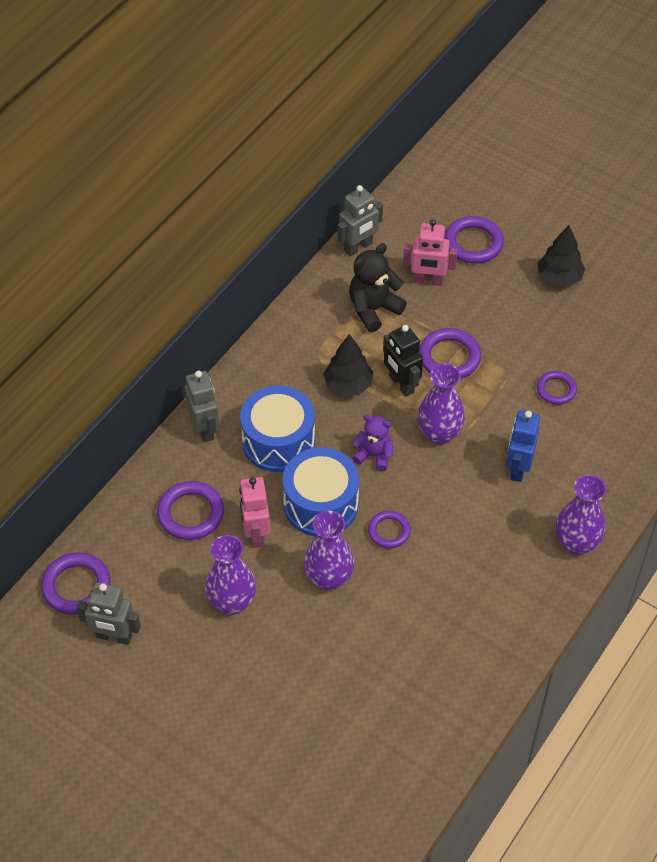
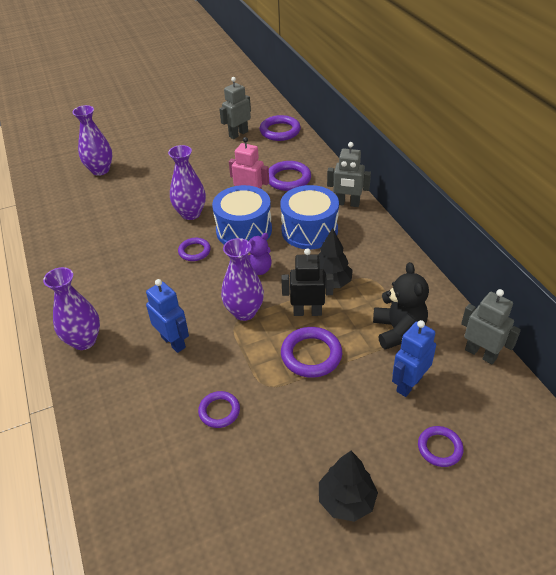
camera: 125 degrees right, 10 degrees down
purple vase [205,535,256,615] -> purple vase moved to [72,105,112,176]
grey robot [338,185,383,256] -> grey robot turned 135 degrees clockwise [461,289,521,364]
pink robot [403,219,458,286] -> blue robot [392,320,436,397]
purple ring [444,216,504,264] -> purple ring [418,426,464,467], size x0.63

